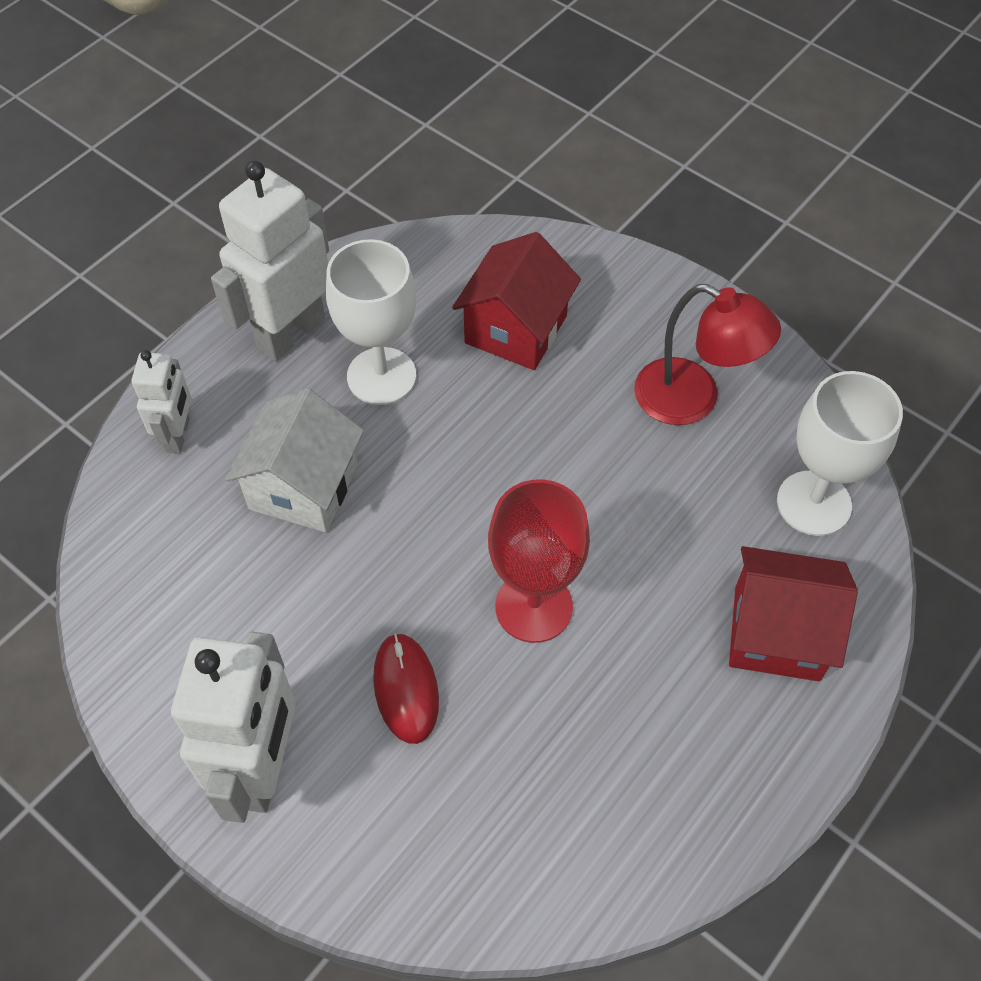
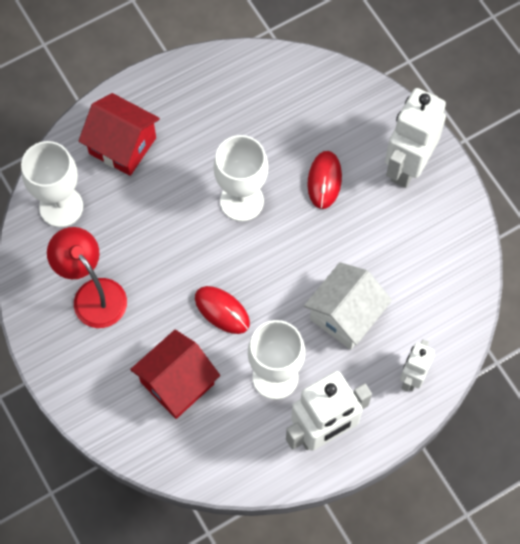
camera: 160 degrees left, 10 degrees up
red goblet [488,479,590,643] -> white goblet [213,135,268,221]
none -> red mouse [195,286,250,334]

